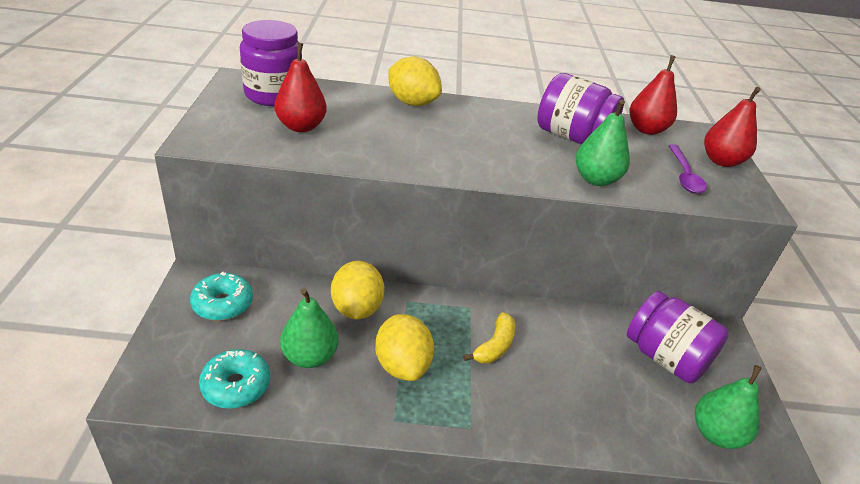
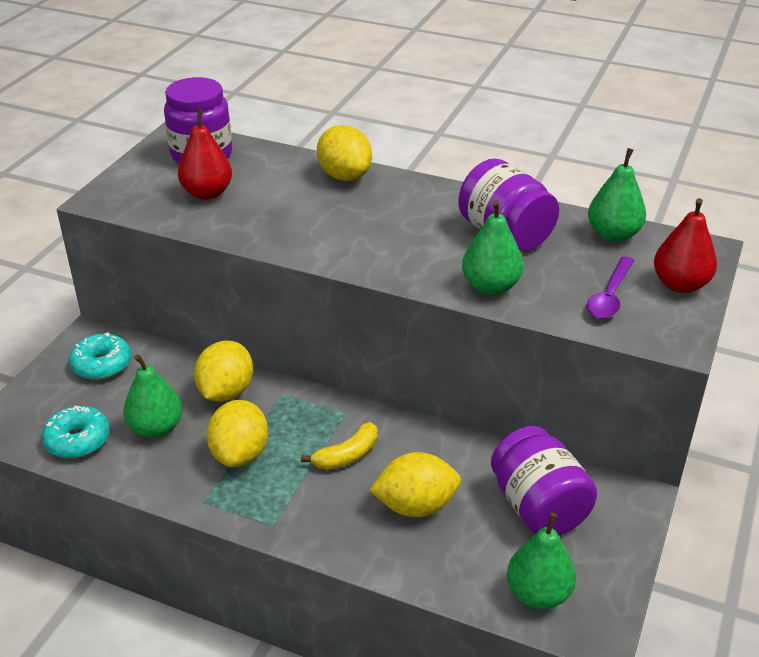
camera: 25 degrees right, 0 degrees up
red pear [629,55,677,135] -> green pear [588,148,646,242]
none -> yellow lemon [369,452,461,517]

